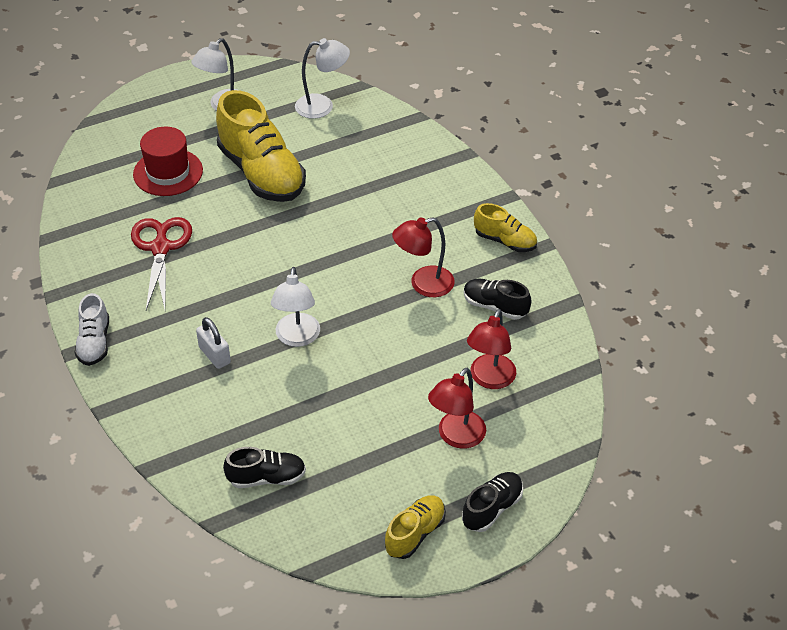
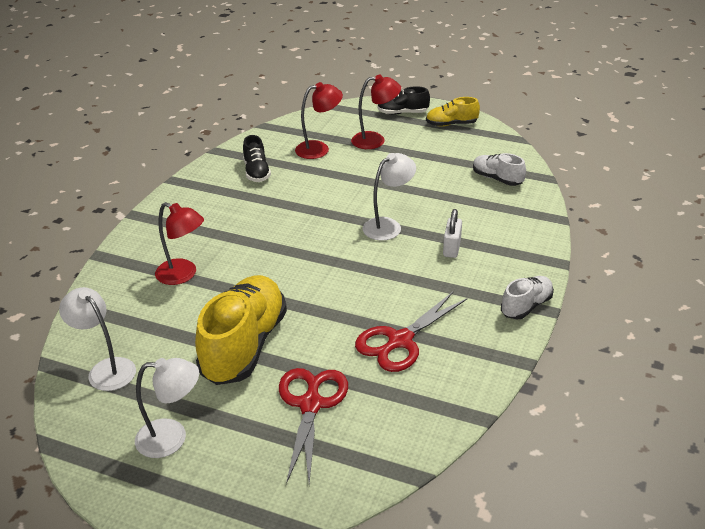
camera: 130 degrees left, 10 degrees down
red hat [133,127,203,196] -> red scissors [279,368,348,484]
black shoe [223,447,306,488] -> white shoe [473,153,526,186]
red lamp [392,217,455,297] -> red lamp moved to [155,202,204,285]
yellow shoe [474,203,537,252] -> none

